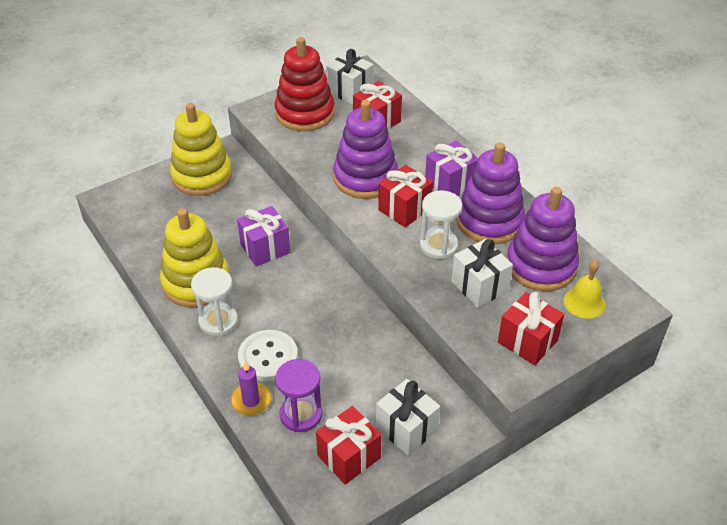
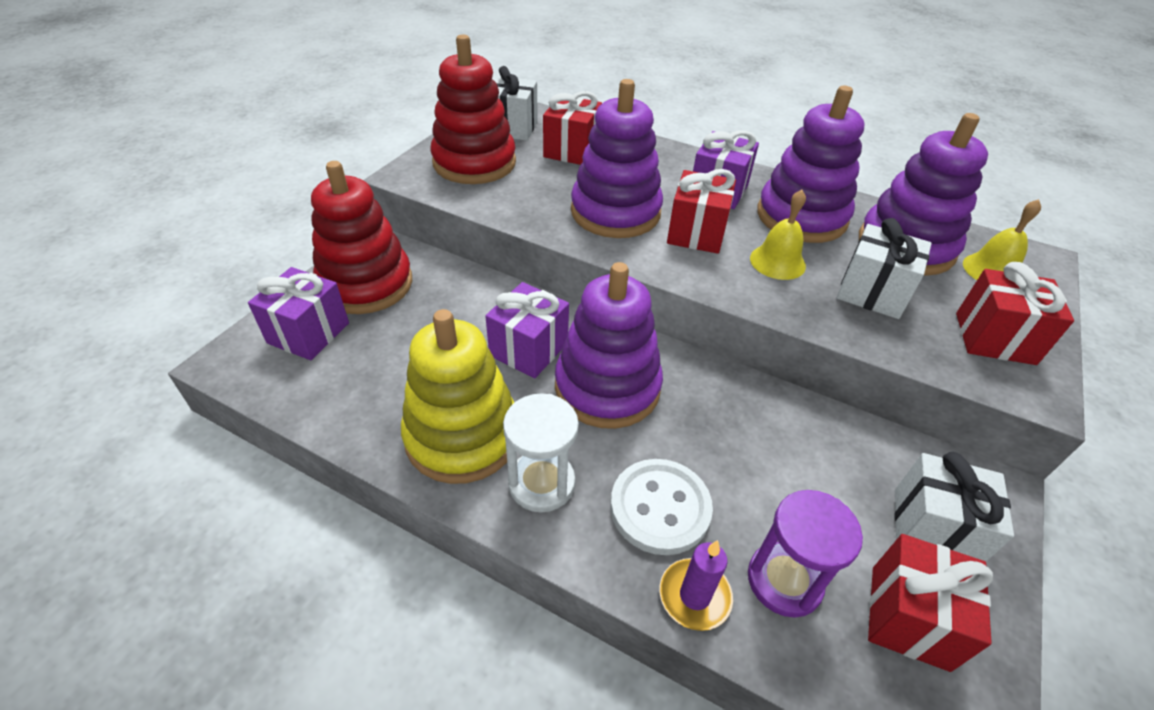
camera: 30 degrees left, 0 degrees up
yellow stacking toy [170,103,232,196] -> red stacking toy [311,161,412,314]
white hourglass [420,190,462,259] -> yellow bell [750,190,806,280]
none -> purple gift [248,267,349,360]
none -> purple stacking toy [555,262,663,429]

